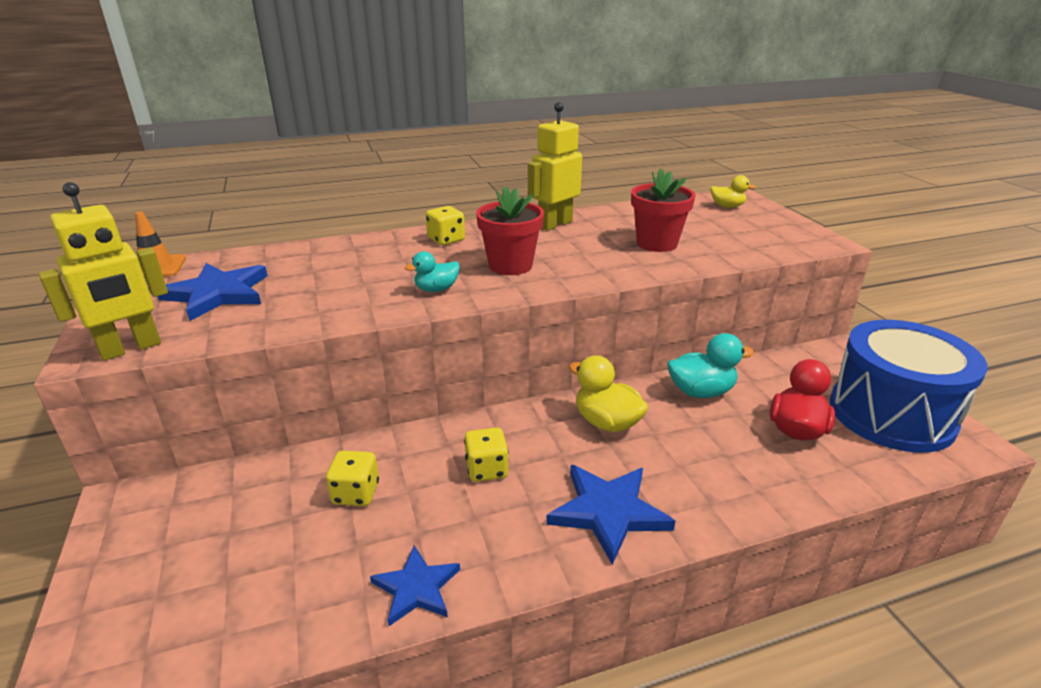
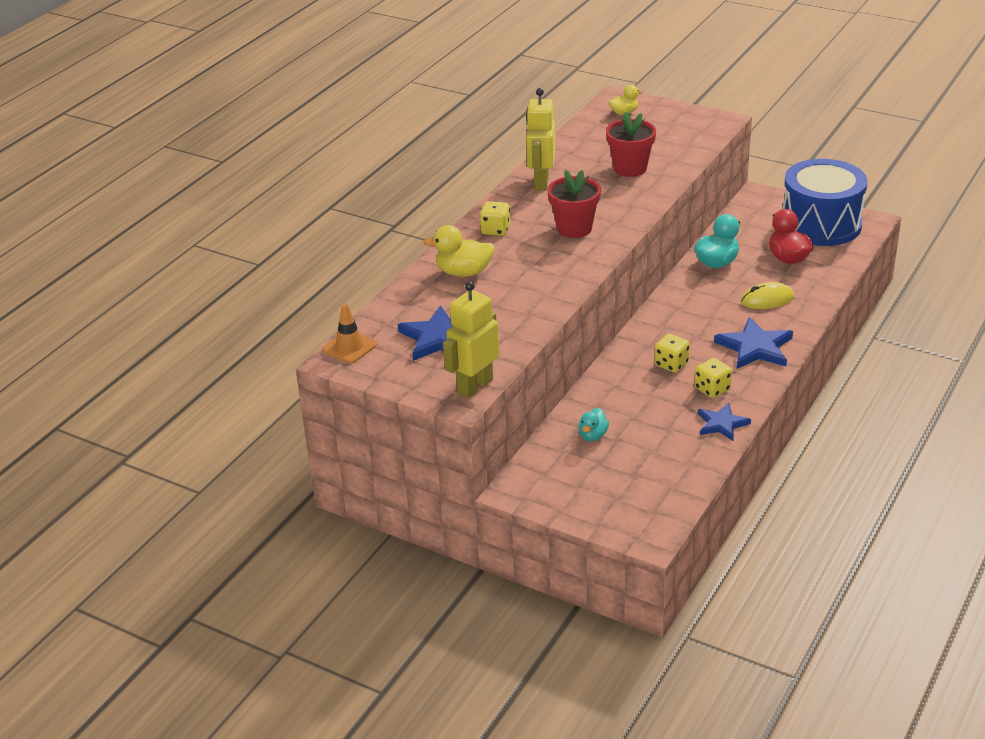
camera: 40 degrees left, 5 degrees up
yellow robot [39,182,168,361] -> yellow robot turned 150 degrees counterclockwise [443,281,499,398]
yellow dice [326,451,379,506] -> yellow dice moved to [695,358,732,398]
turquoise duck [405,251,460,292] -> turquoise duck moved to [578,408,609,441]
yellow duck [569,355,648,432] -> yellow duck moved to [424,225,495,277]
none -> yellow mouse [741,282,794,309]

